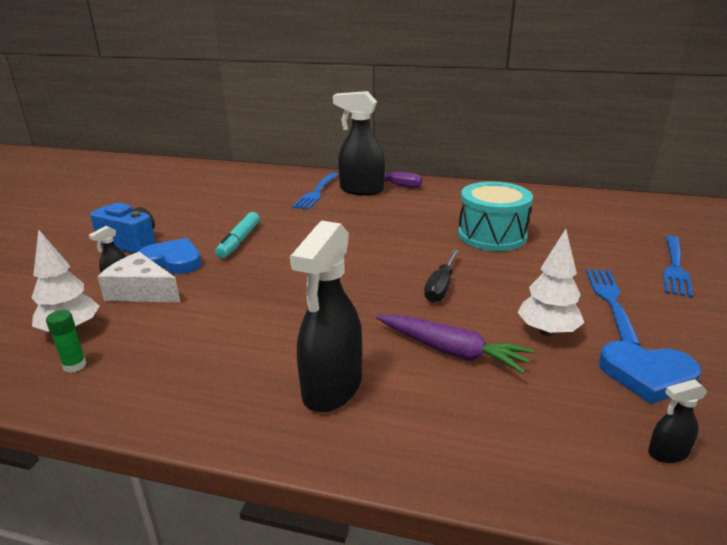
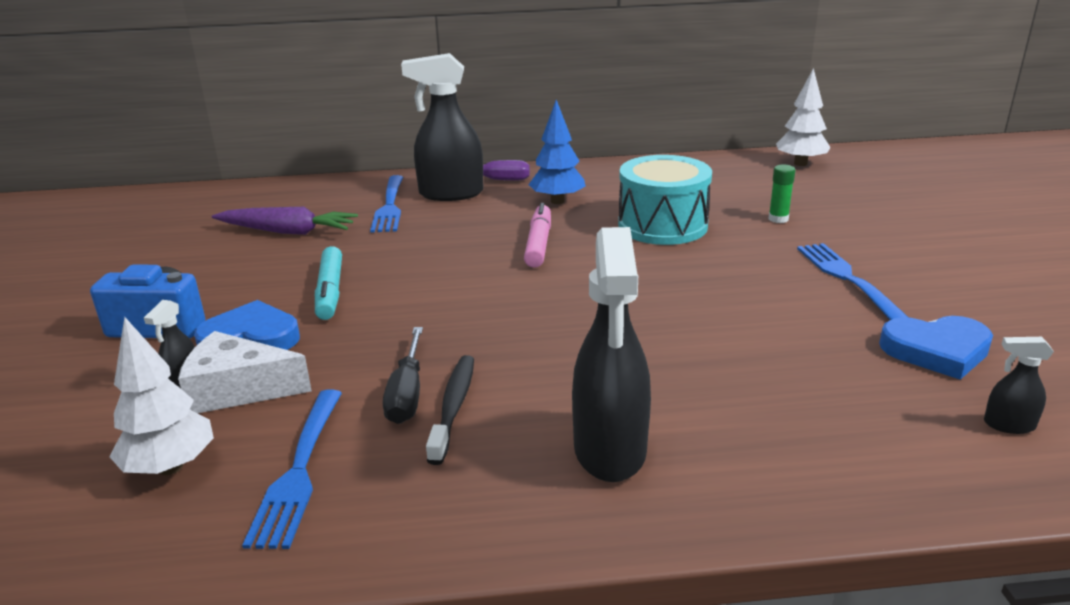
camera: 20 degrees left, 0 degrees up
green glue stick [46,310,86,373] -> green glue stick moved to [769,164,795,223]
purple carrot [376,314,534,374] -> purple carrot moved to [212,207,358,235]
black screwdriver [424,249,459,303] -> black screwdriver moved to [383,327,423,424]
white tree [518,229,584,337] -> white tree moved to [776,68,831,166]
black spray bottle [648,379,708,463] -> black spray bottle turned 45 degrees clockwise [984,337,1054,434]
blue fork [663,235,693,297] -> blue fork moved to [242,390,342,549]
none -> black toothbrush [426,355,474,465]
none -> pink marker [524,203,551,268]
none -> blue tree [528,100,585,204]

